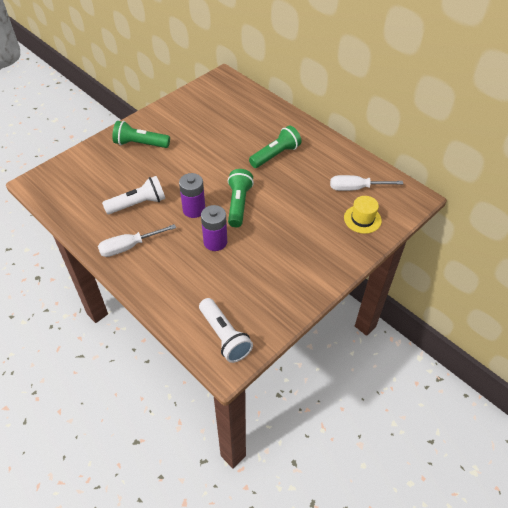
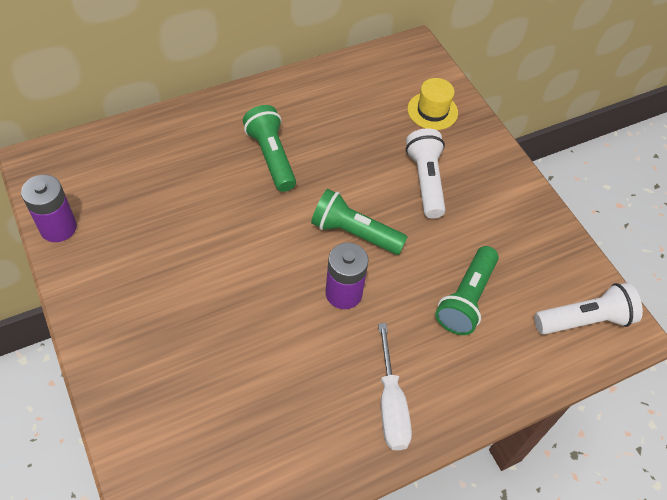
camera: 75 degrees left, 5 degrees up
white flashlight [102,176,165,214] -> white flashlight moved to [406,128,445,218]
green flashlight [112,121,170,148] -> green flashlight moved to [435,246,499,335]
purple battery [201,205,227,251] -> purple battery moved to [21,175,77,242]
white screwdriver [330,175,403,191] -> none

